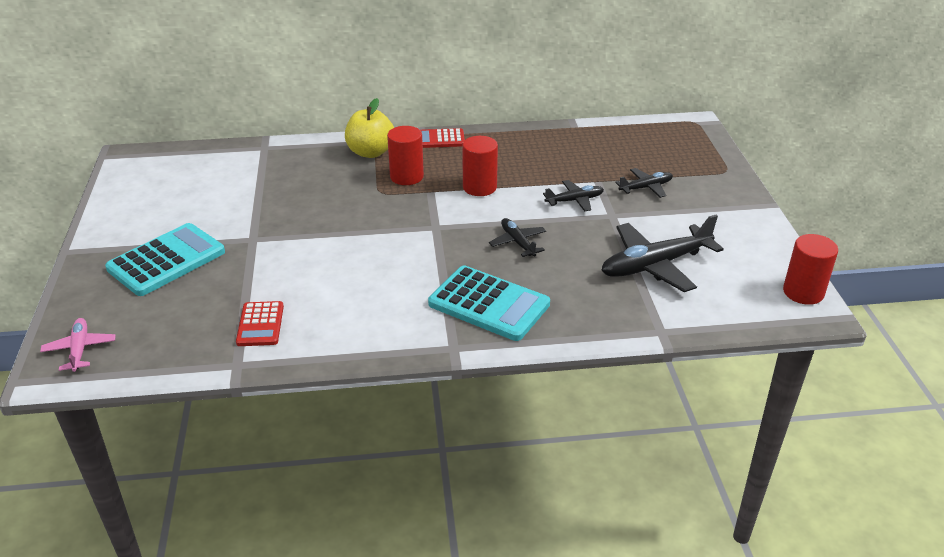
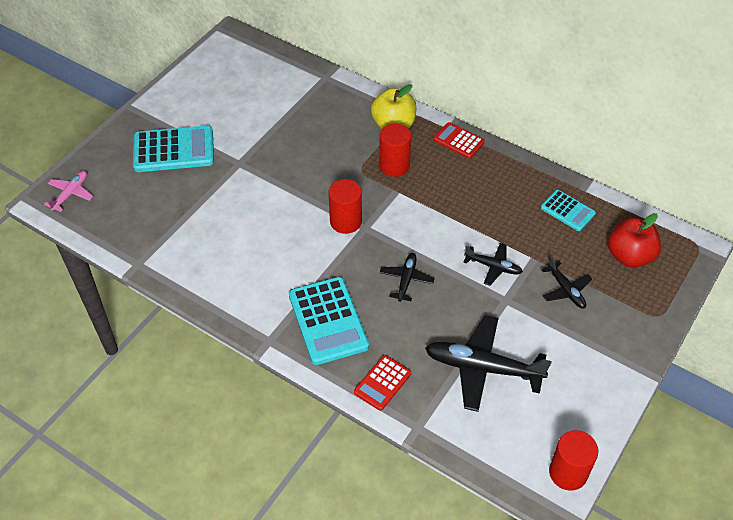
camera: 40 degrees right, 15 degrees up
red calculator [236,301,284,346] -> red calculator moved to [354,355,411,411]
red cylinder [462,136,498,196] -> red cylinder moved to [328,179,362,234]
black plane [615,168,673,198] -> black plane turned 45 degrees clockwise [541,256,592,309]
none -> turquoise calculator [541,190,596,231]
none -> red apple [608,213,661,268]

